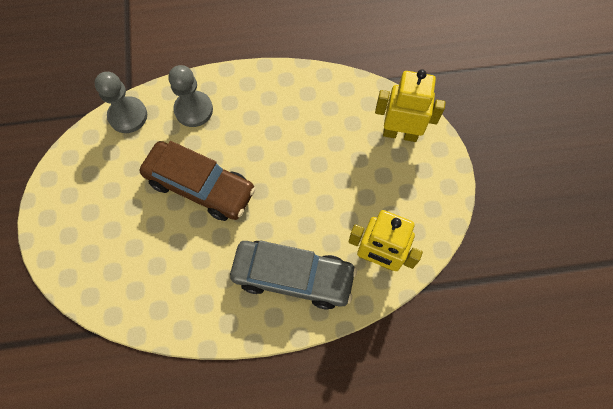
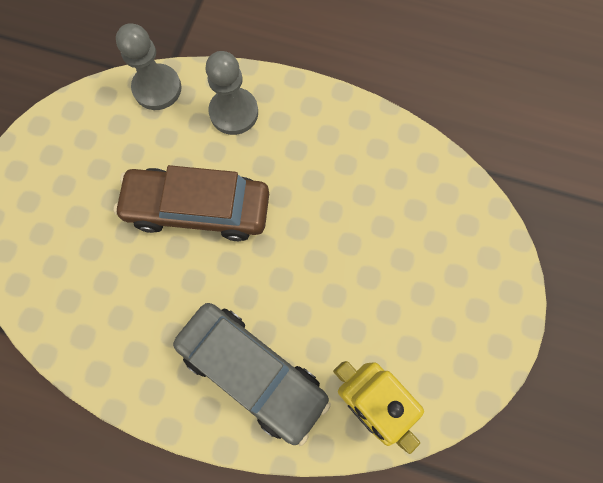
camera: 25 degrees right, 5 degrees up
brown car [140,141,256,221] -> brown car turned 135 degrees clockwise [114,165,269,241]
yellow robot [375,69,446,142] -> none

